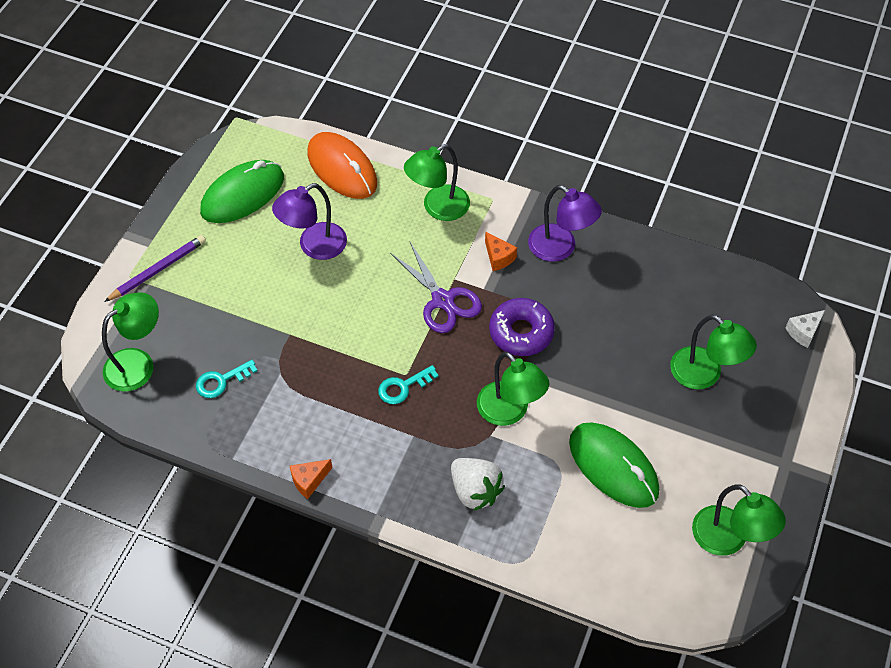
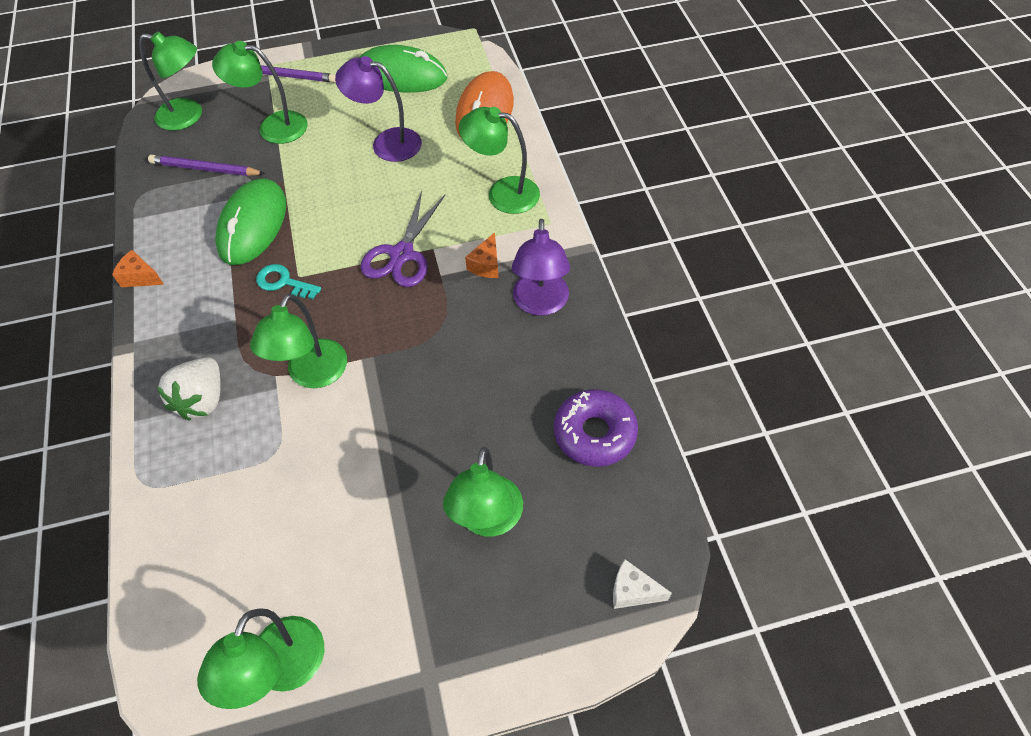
camera: 55 degrees right, 0 degrees up
turquoise key [196,360,257,398] -> purple pencil [148,155,265,176]
purple donut [489,298,555,356] -> purple donut moved to [554,389,638,467]
green mouse [569,423,659,508] -> green mouse moved to [216,178,286,265]
none -> green lamp [212,41,308,144]

